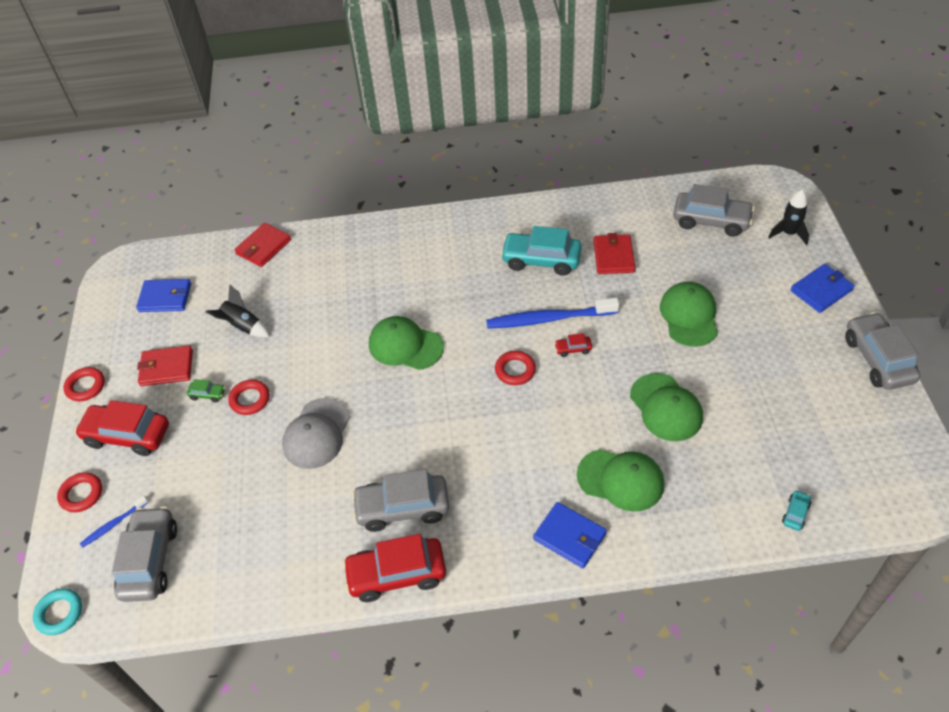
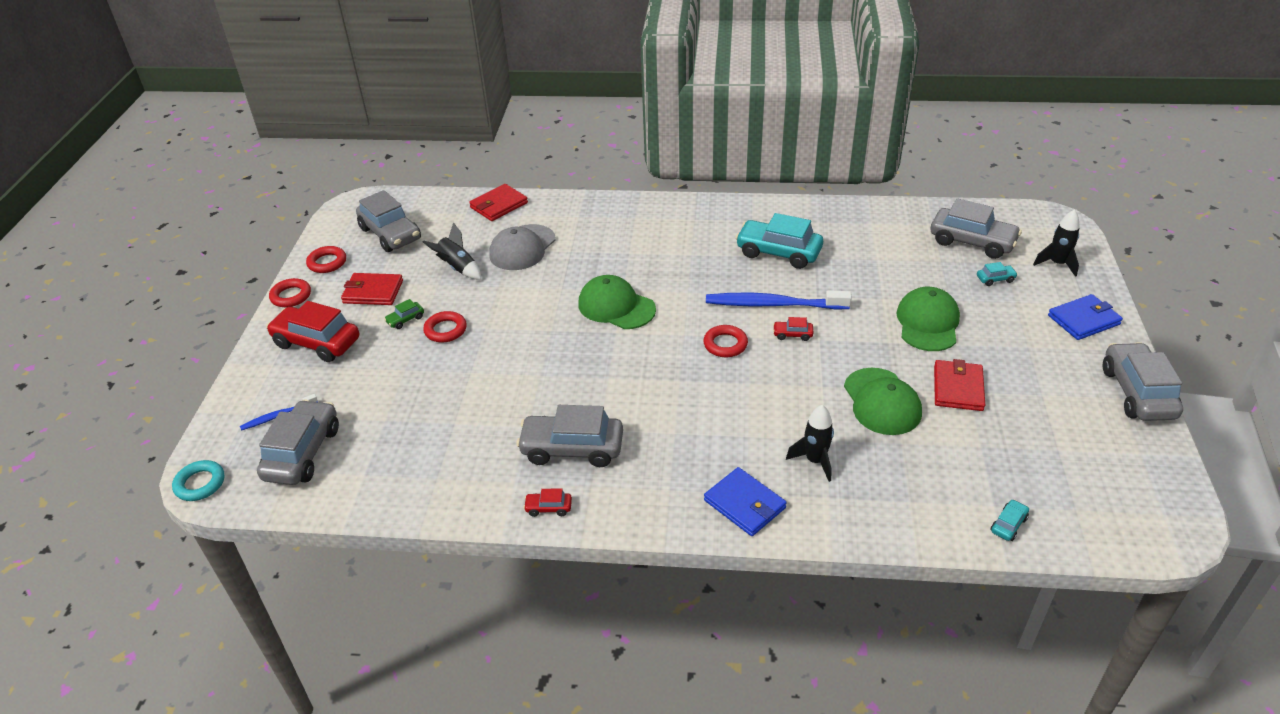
camera: 10 degrees right, 10 degrees down
red ring [57,472,102,512] -> red ring moved to [306,246,346,273]
blue wallet [136,279,191,312] -> grey car [356,190,421,252]
green car [187,379,225,402] -> green car turned 120 degrees clockwise [384,299,424,329]
grey cap [282,398,350,469] -> grey cap moved to [489,224,556,270]
red car [343,534,446,602] -> red car [523,488,572,517], size x0.43
green cap [577,449,664,512] -> black rocket [786,405,834,482]
red wallet [593,233,635,274] -> red wallet moved to [934,359,985,411]
none -> turquoise car [977,262,1018,286]

